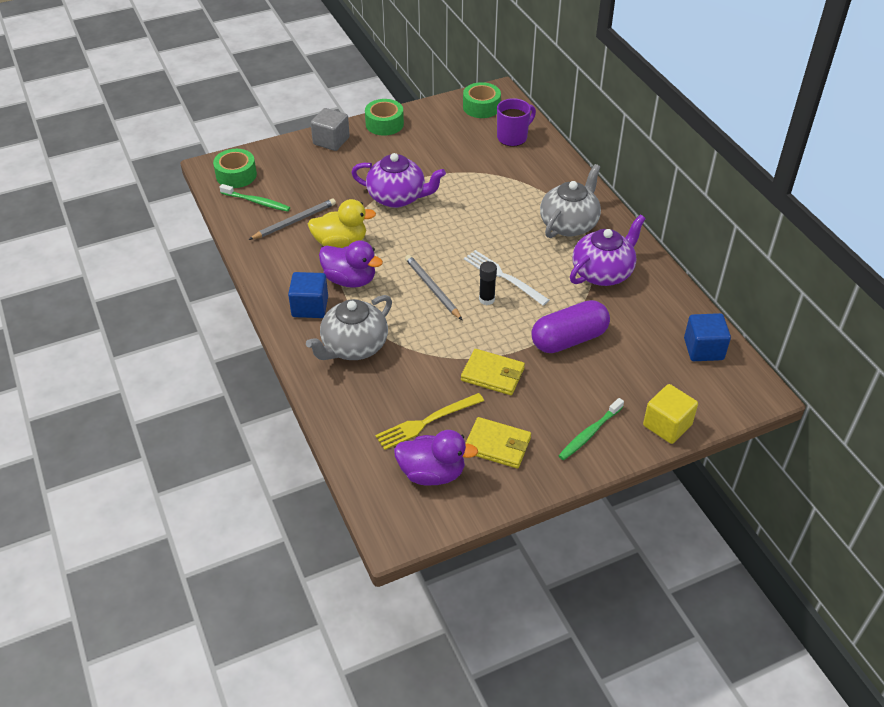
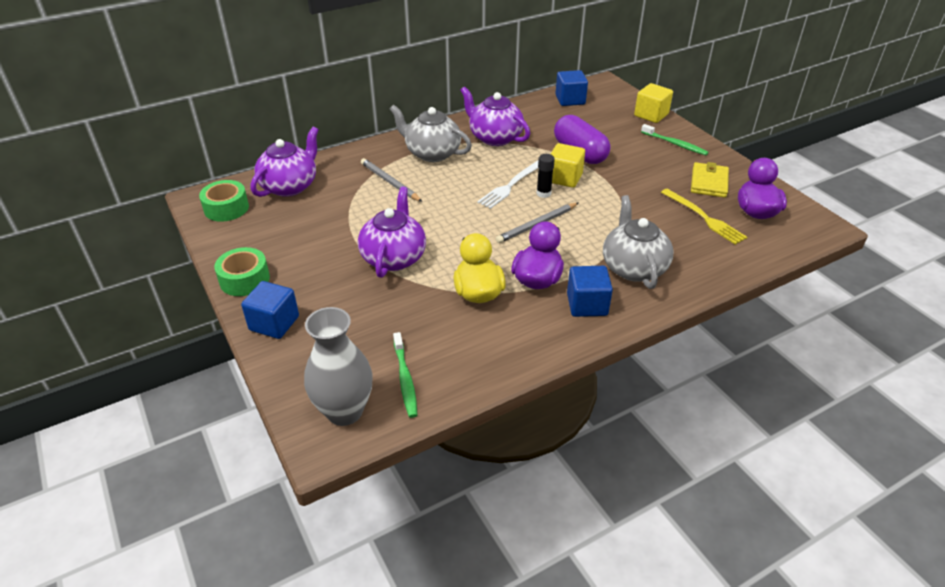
camera: 95 degrees left, 5 degrees down
green tape [213,149,257,188] -> grey vase [304,307,373,426]
green toothbrush [220,184,290,212] -> green toothbrush turned 150 degrees clockwise [393,332,417,418]
grey pencil [248,198,336,240] -> grey pencil moved to [361,158,422,202]
grey teapot [306,295,392,360] -> grey teapot turned 135 degrees counterclockwise [603,195,673,289]
grey cube [311,108,350,151] -> blue cube [241,281,299,339]
yellow wallet [461,349,525,395] -> none
purple mug [497,98,536,147] -> purple teapot [251,127,319,197]
none -> yellow cube [551,143,585,188]

